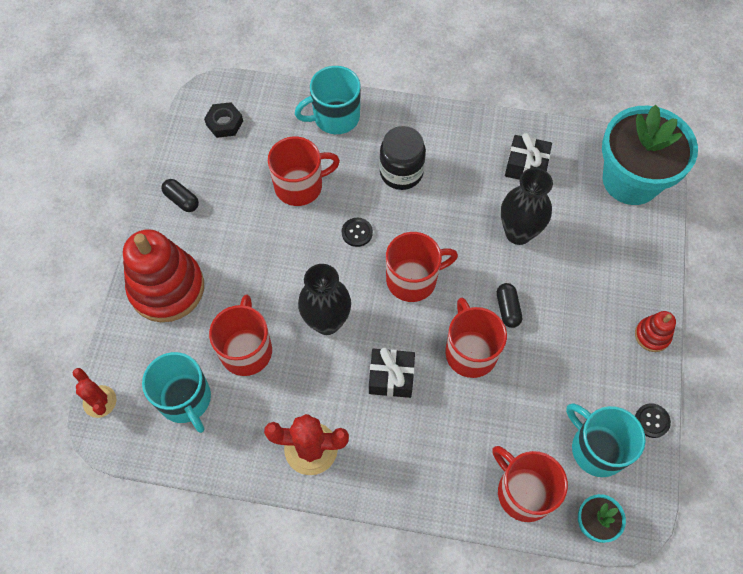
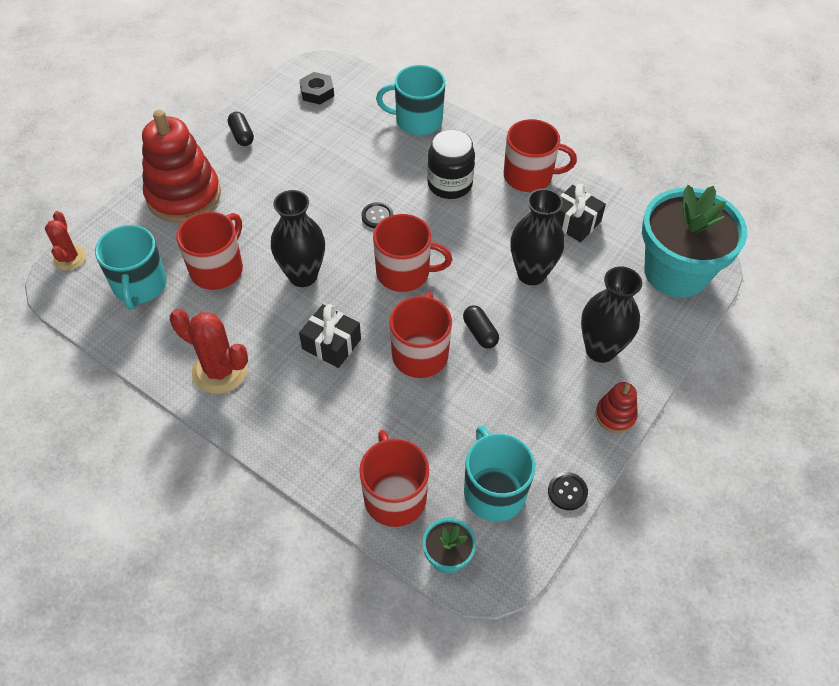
camera: 25 degrees right, 10 degrees down
red mug [268,137,340,206] -> red mug moved to [504,119,577,192]
black capsule [497,283,522,328] -> black capsule turned 45 degrees counterclockwise [463,306,499,349]
none -> black vase [581,267,642,363]

